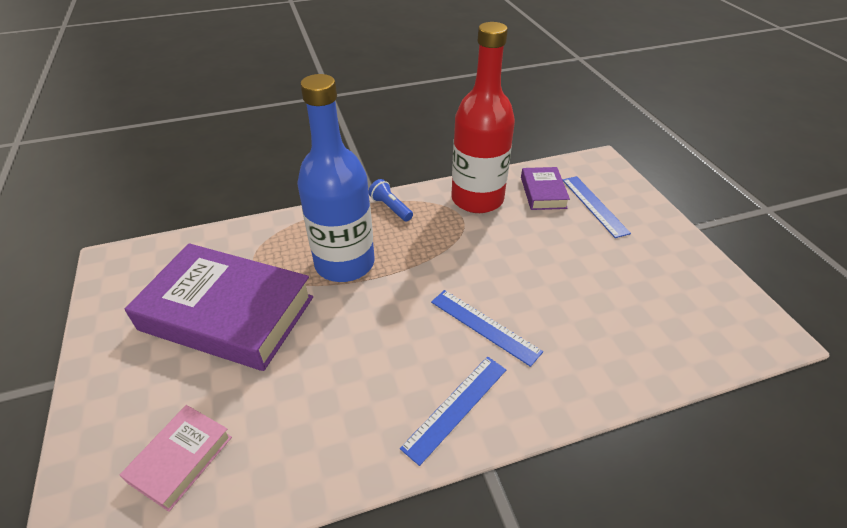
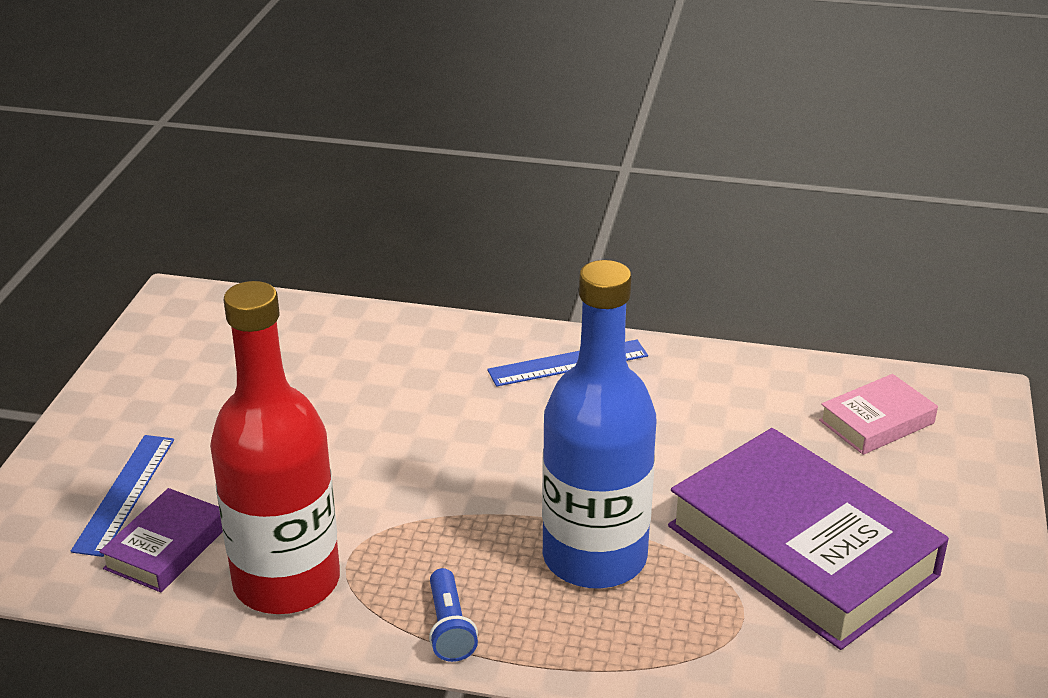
camera: 150 degrees left, 10 degrees down
blue ruler [431,290,543,367] -> none

